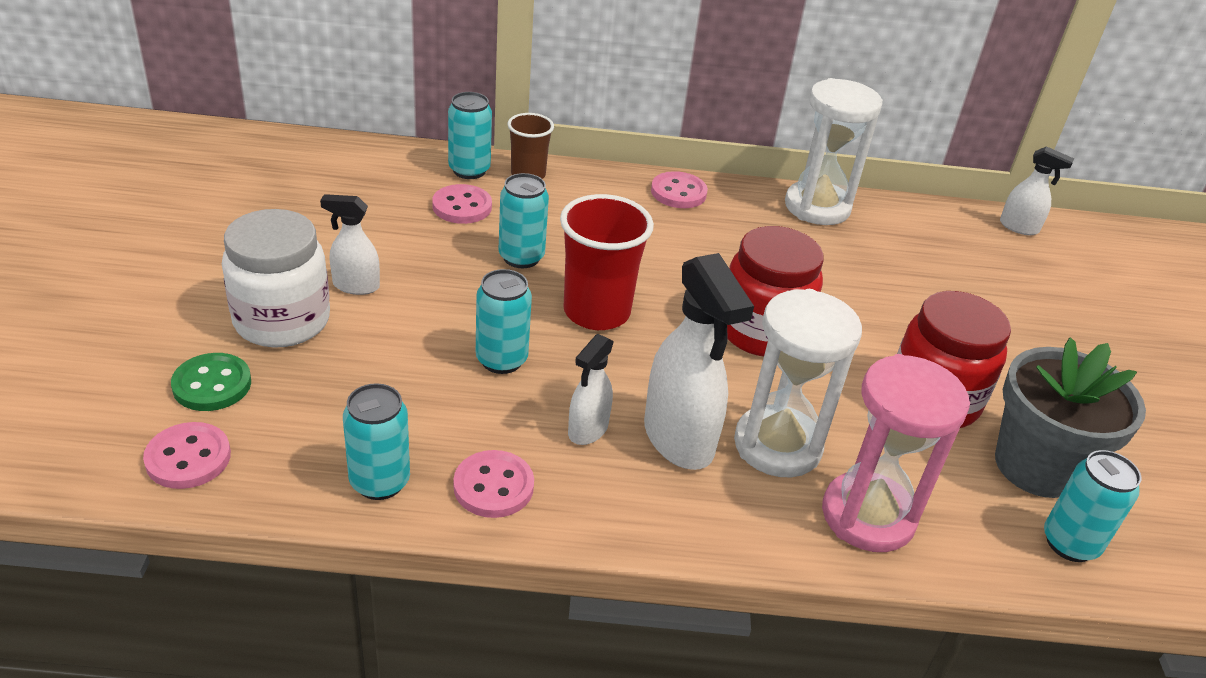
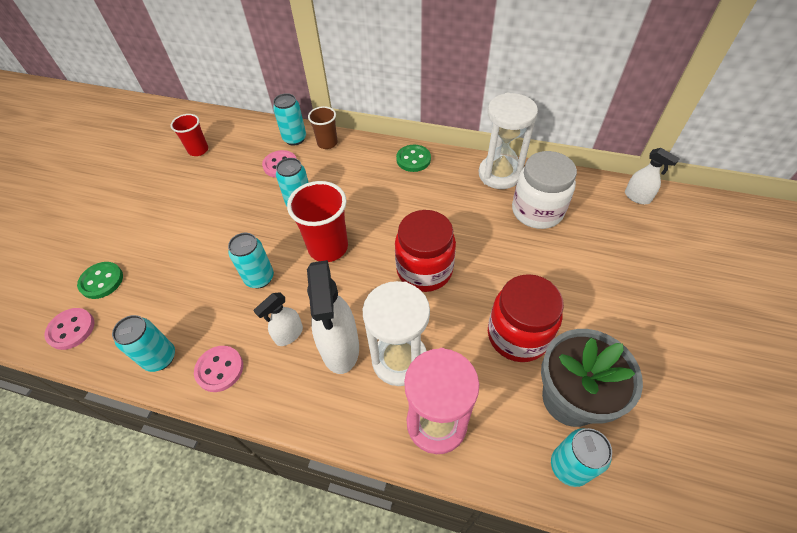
camera: 20 degrees right, 15 degrees up
white jar [222,209,330,347] -> white jar moved to [512,151,577,229]
white spray bottle [320,194,380,295] -> none
pink button [651,171,708,208] -> green button [396,145,431,172]
none -> red cup [171,114,208,156]

